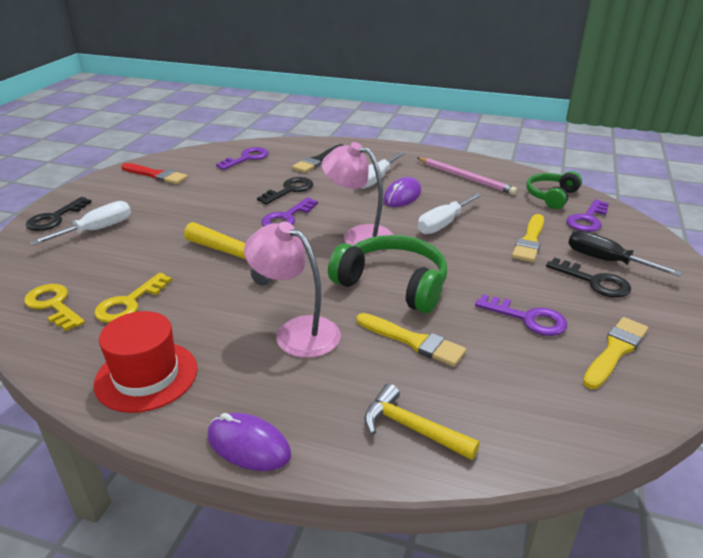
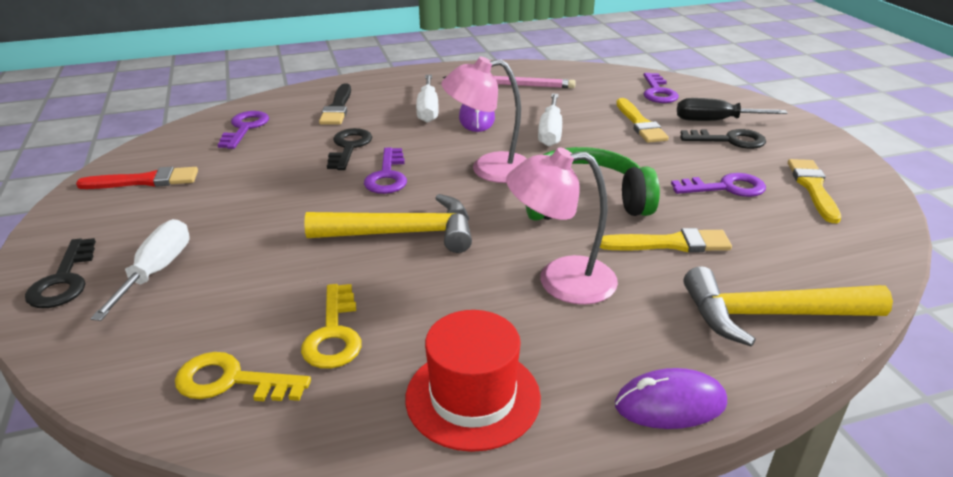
camera: 35 degrees left, 0 degrees up
yellow hammer [364,383,480,460] -> yellow hammer [684,266,893,347], size x1.53
green headphones [526,171,582,209] -> none

